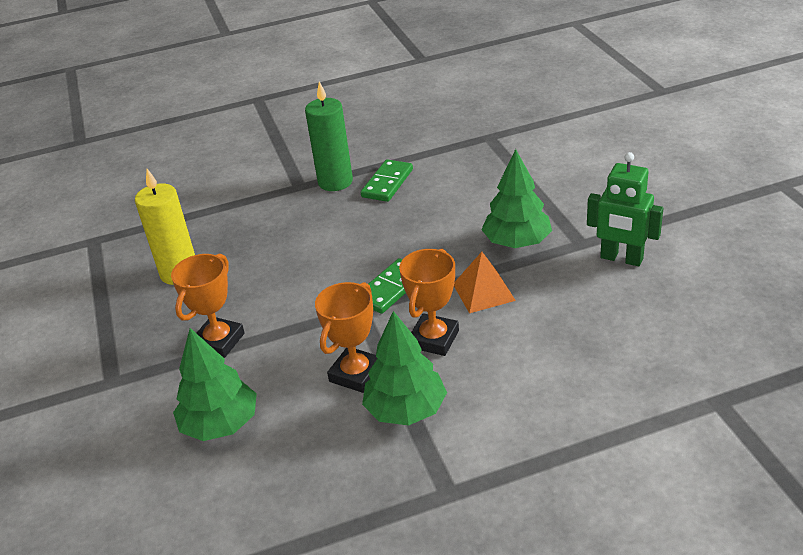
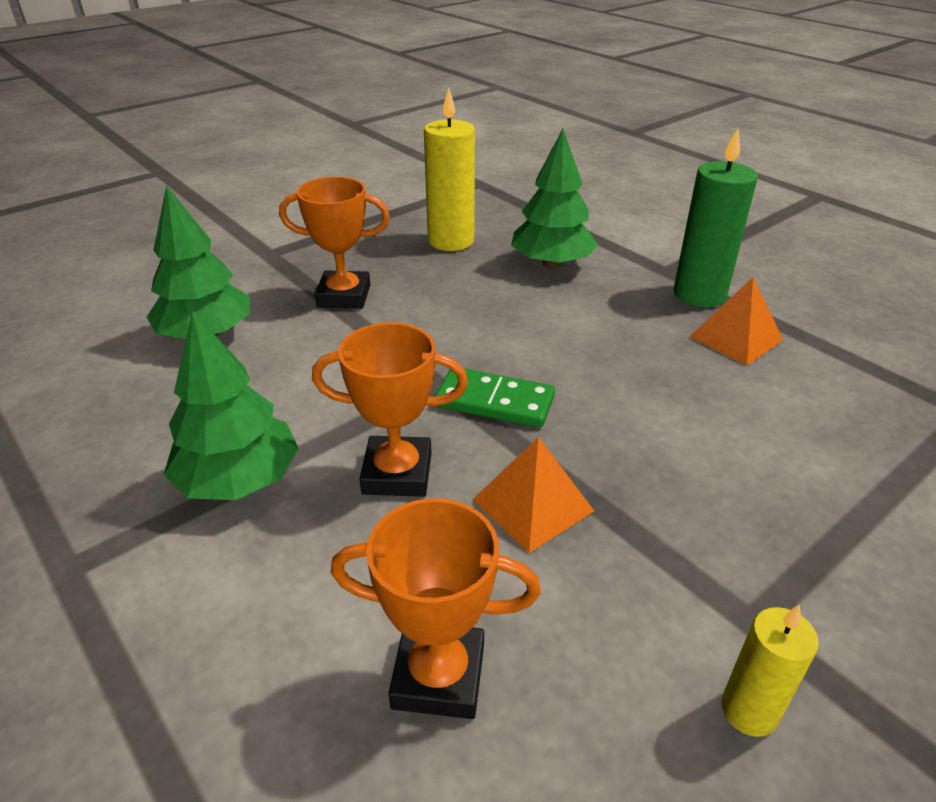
camera: 65 degrees right, 0 degrees up
orange trophy [315,282,377,393] -> orange trophy moved to [331,498,541,719]
green domino [361,159,413,202] -> orange pyramid [689,277,783,366]
green tree [481,149,552,248] -> green tree moved to [511,129,598,268]
green robot [587,152,663,266] -> yellow candle [721,604,819,737]

